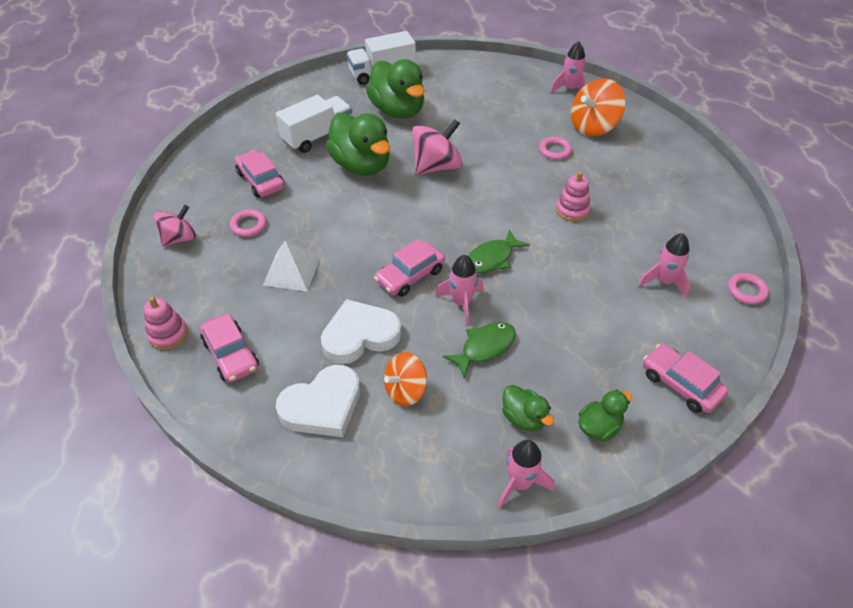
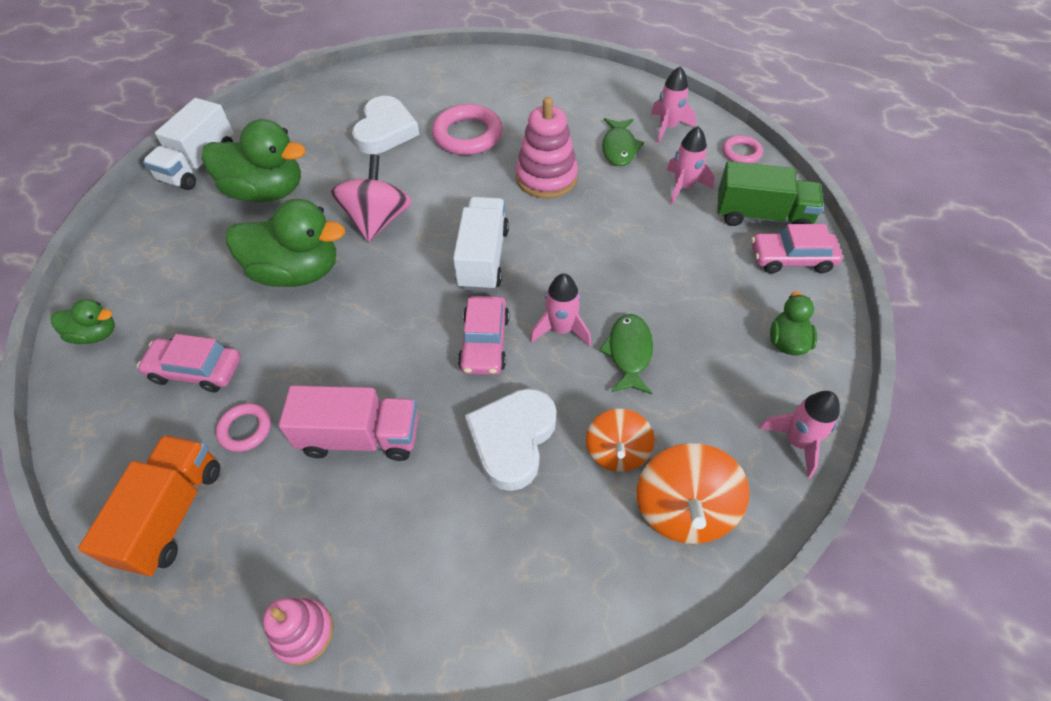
camera: 45 degrees left, 5 degrees up
pink spinning top [154,205,196,247] -> orange truck [78,435,220,576]
pink car [200,314,259,383] -> none
white pyramid [263,240,320,292] -> pink truck [279,385,418,461]
white truck [276,95,352,153] -> white truck moved to [453,197,509,291]
white heart [276,365,360,437] -> white heart moved to [352,96,420,154]
green fish [468,229,530,273] -> green fish moved to [602,118,644,166]
green duck [502,385,554,432] -> green duck moved to [51,299,115,344]
pink ring [539,137,572,160] -> pink ring [432,104,503,155], size x1.85
pink rocket [550,41,587,93] -> pink rocket moved to [651,66,696,143]
pink stacking toy [556,171,591,222] -> pink stacking toy [516,97,578,198], size x1.61
orange spinning top [571,78,625,137] -> orange spinning top moved to [637,443,750,544]
none -> green truck [717,161,824,226]

